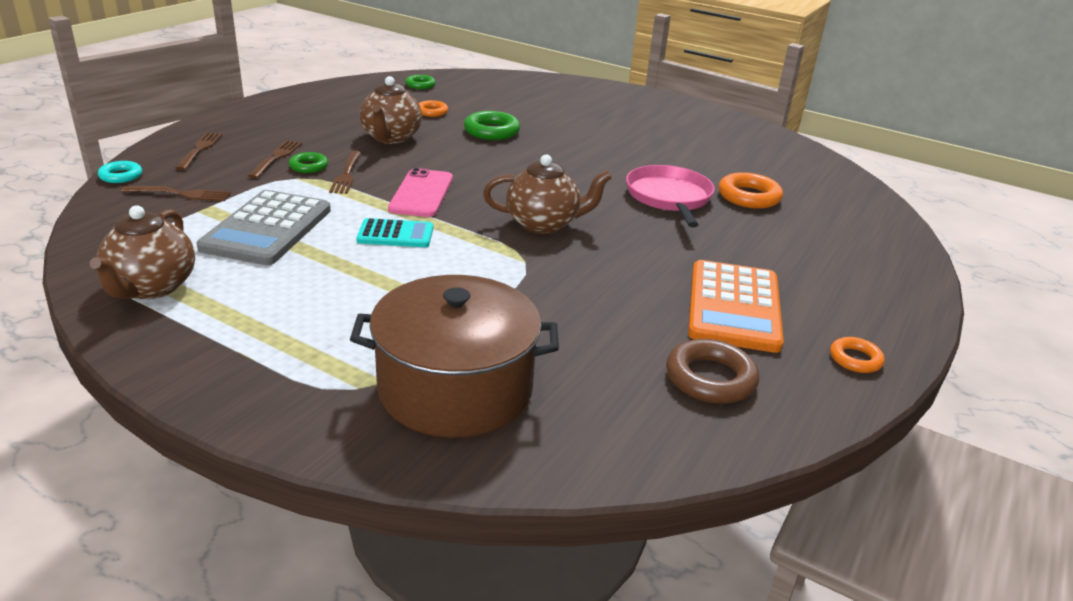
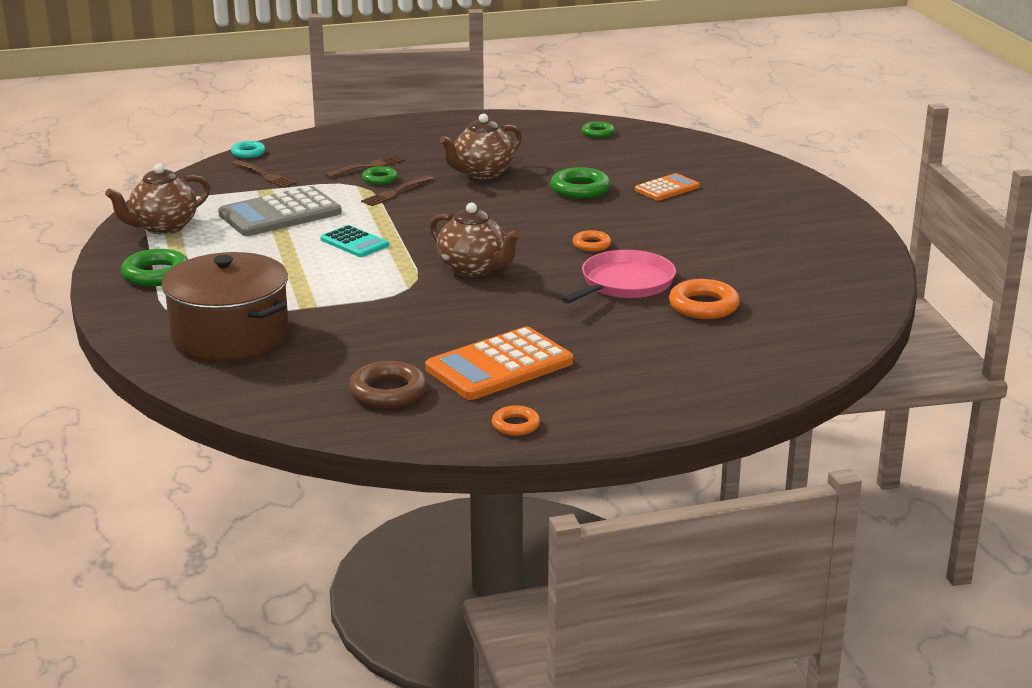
camera: 45 degrees right, 5 degrees down
brown fork [175,132,222,170] -> none
pink phone [388,168,453,217] -> none
orange ring [418,100,448,117] -> orange ring moved to [572,230,611,252]
none -> green ring [121,249,188,287]
none -> orange calculator [635,173,700,201]

